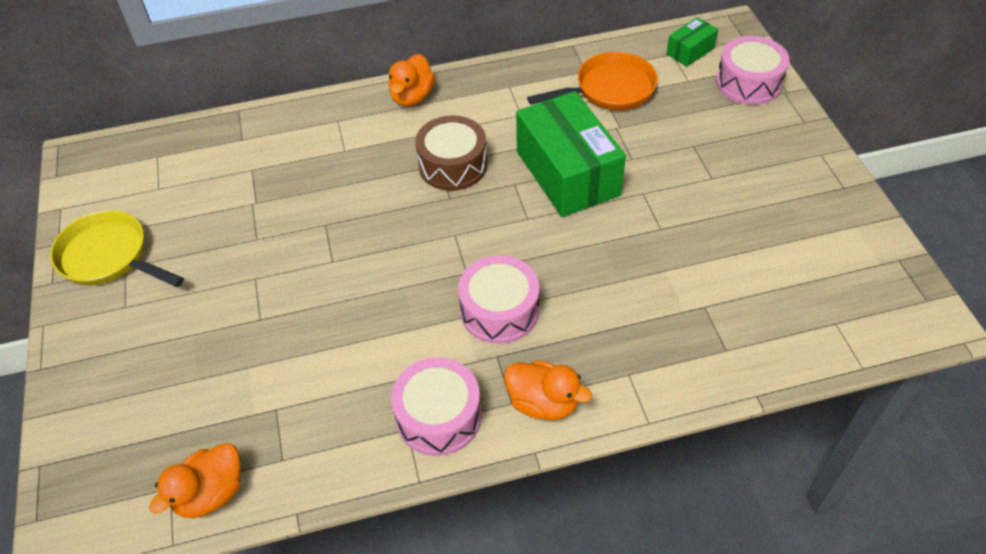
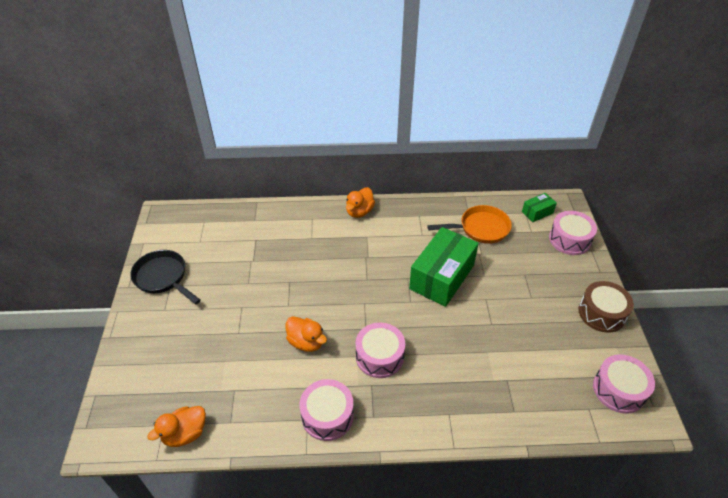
camera: 10 degrees right, 5 degrees down
yellow pan [50,210,184,287] -> black pan [130,250,201,304]
brown drum [415,115,487,191] -> brown drum moved to [578,281,634,333]
orange duck [504,360,592,420] -> orange duck moved to [286,316,327,352]
green box [516,91,626,217] -> green box turned 45 degrees clockwise [409,227,479,307]
none -> pink drum [593,354,655,414]

